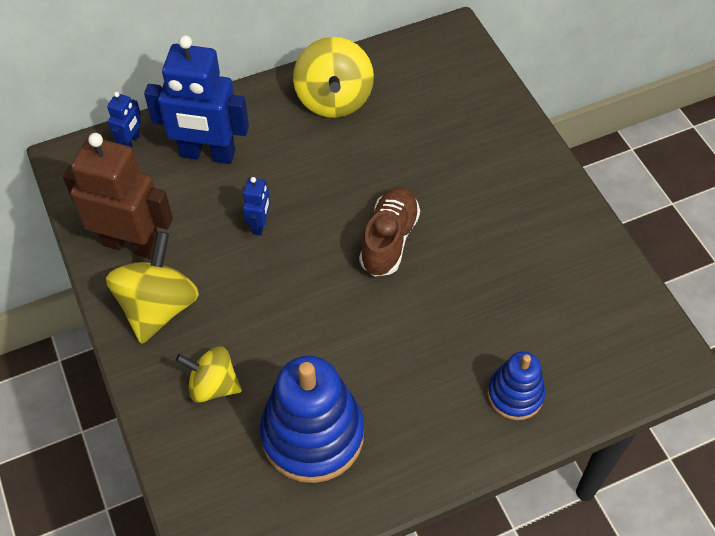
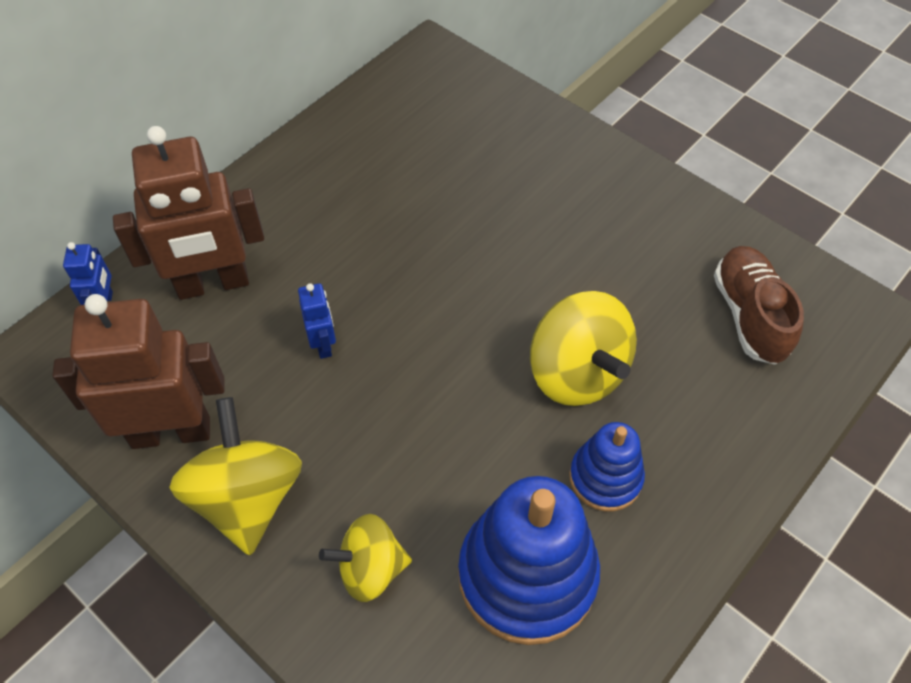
camera: 25 degrees left, 0 degrees up
blue robot [144,35,249,164] -> brown robot [113,126,264,300]
yellow spinning top [293,37,374,118] -> yellow spinning top moved to [530,291,637,406]
brown shoe [359,187,420,277] -> brown shoe moved to [714,246,804,365]
blue stacking toy [487,351,545,420] -> blue stacking toy moved to [569,422,645,511]

